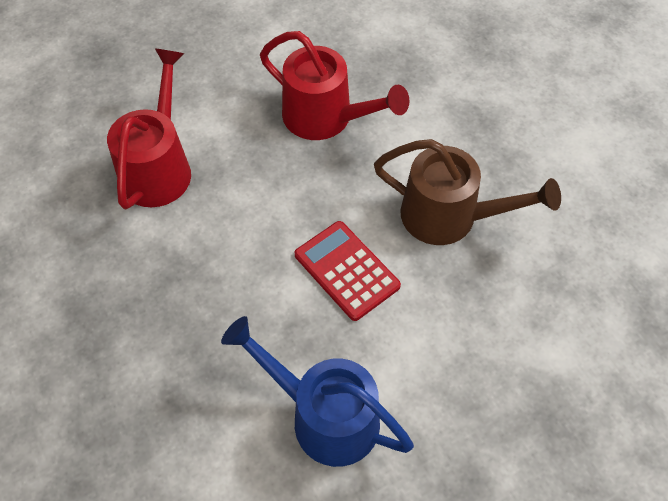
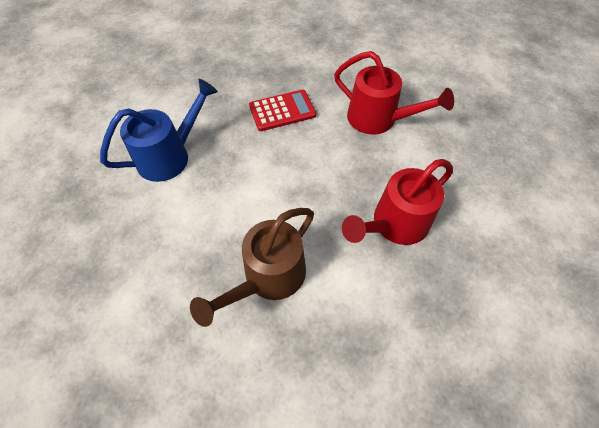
camera: 110 degrees right, 0 degrees up
red calculator [295,221,401,321] -> red calculator moved to [249,89,316,131]

